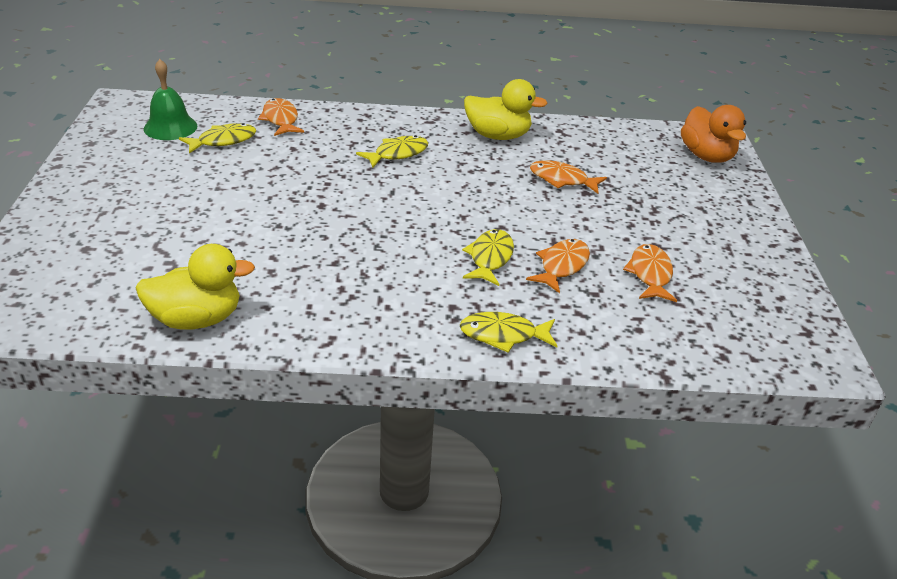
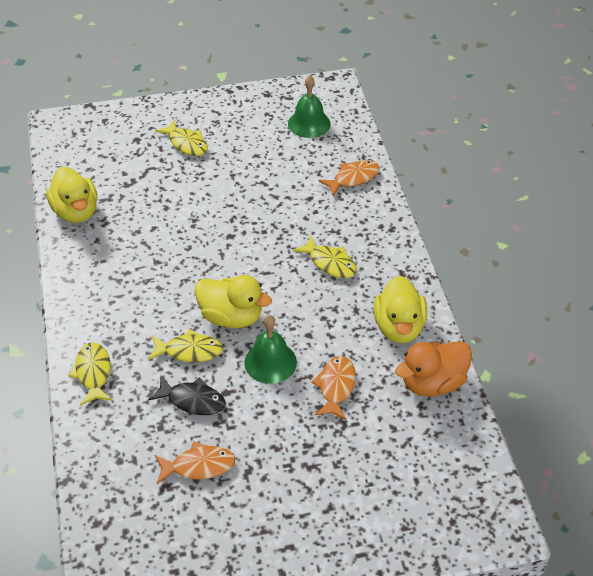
camera: 80 degrees right, 10 degrees up
yellow fish [179,123,256,154] -> yellow fish moved to [155,119,208,156]
orange fish [526,239,590,294] -> black fish [148,376,226,415]
orange duck [681,105,746,163] -> orange duck moved to [395,341,472,397]
none -> yellow duck [194,275,272,328]
none -> green bell [244,315,297,384]

